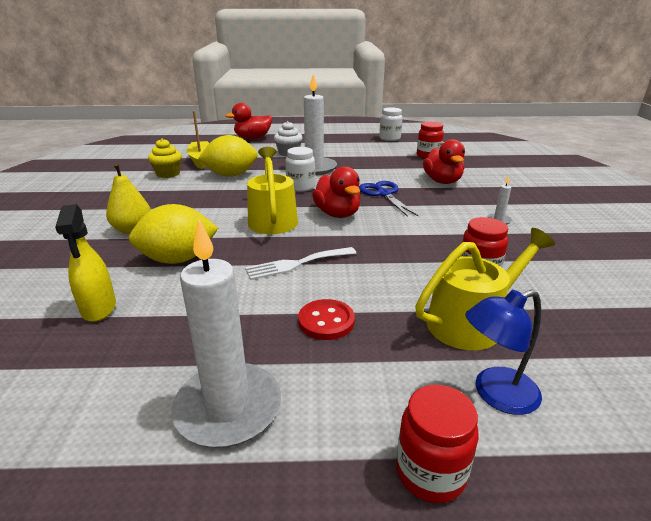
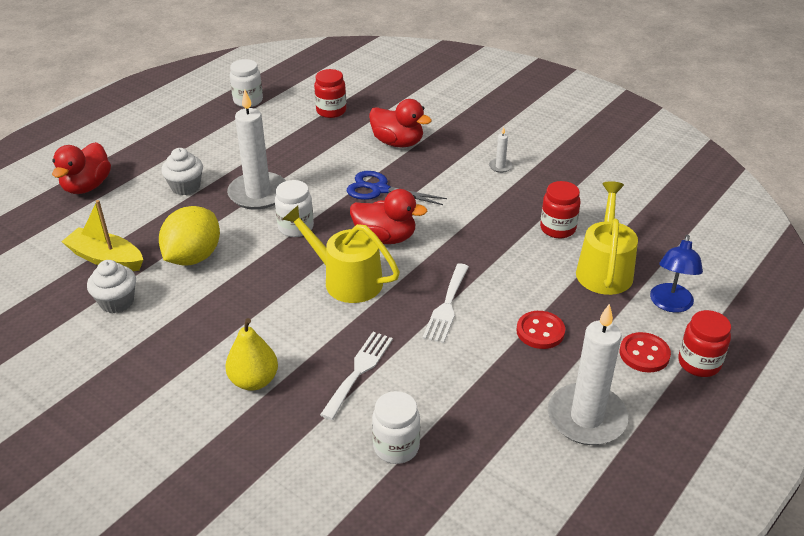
camera: 50 degrees left, 10 degrees up
yellow spray bottle [55,204,116,322] -> white jar [372,391,420,464]
yellow lemon [129,204,218,264] -> white fork [320,332,393,420]
yellow cupcake [148,138,182,178] -> white cupcake [87,260,136,313]
none -> red button [620,332,671,373]

